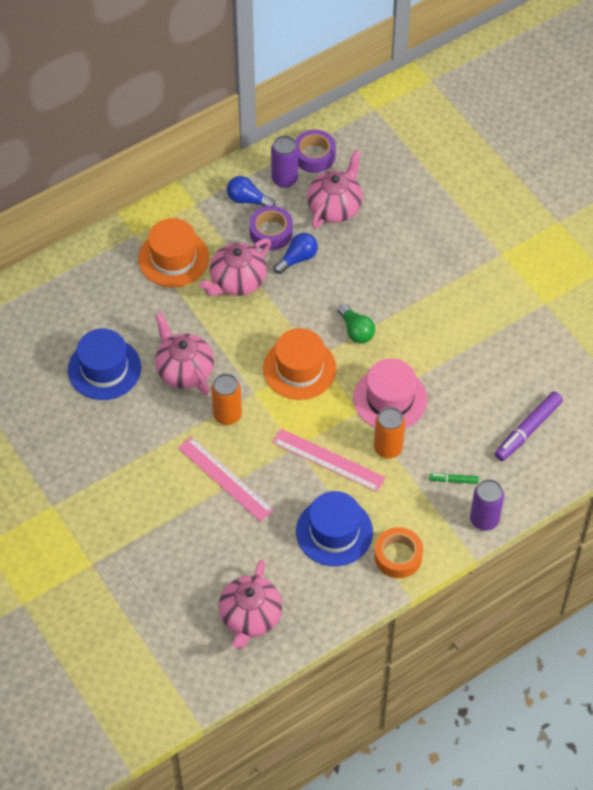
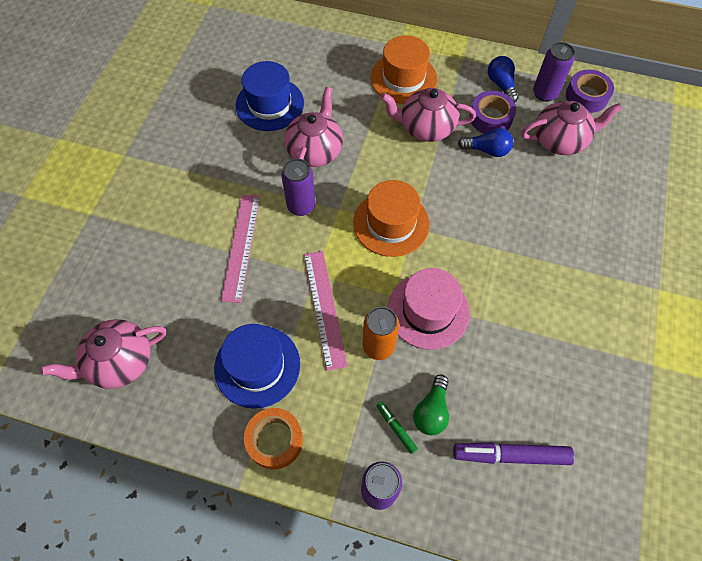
camera: 50 degrees right, 5 degrees up
orange can [211,373,242,425] -> purple can [281,158,316,216]
green light bulb [338,304,375,343] -> green light bulb moved to [413,374,449,435]

